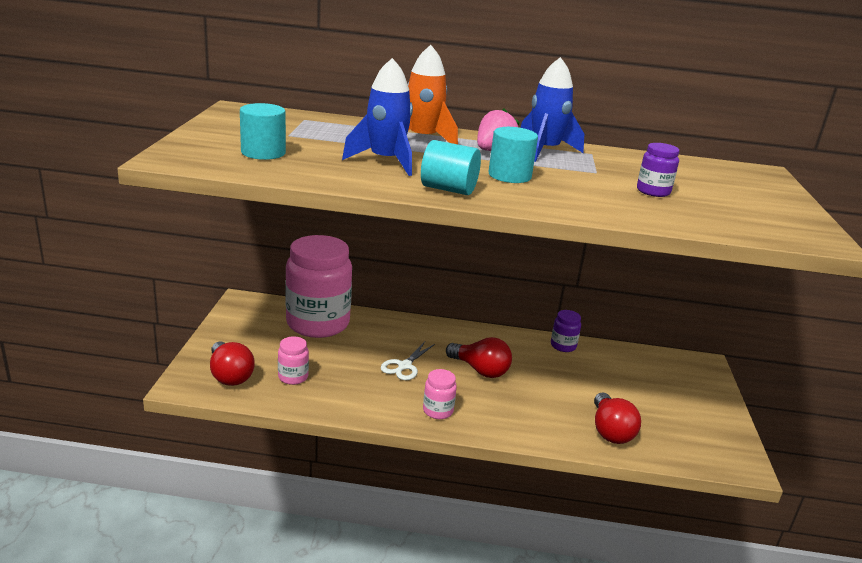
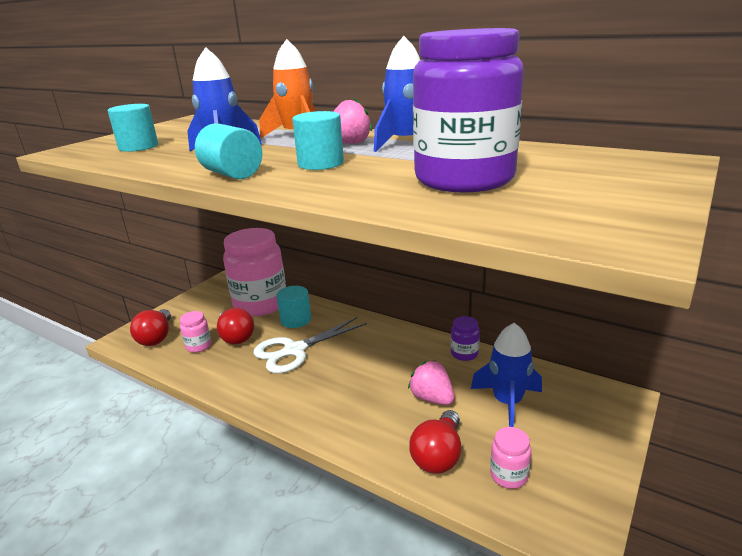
camera: 30 degrees right, 0 degrees up
white scissors [381,341,435,380] -> white scissors [254,317,367,374], size x1.69
pink jar [423,369,457,419] -> pink jar moved to [490,427,531,489]
red light bulb [446,337,512,378] -> red light bulb moved to [217,308,254,344]
purple jar [637,143,679,197] -> purple jar [413,28,524,192], size x2.38
none -> turquoise cylinder [276,286,311,328]
none -> pink strawberry [408,360,455,405]
none -> blue rocket [471,323,542,427]

